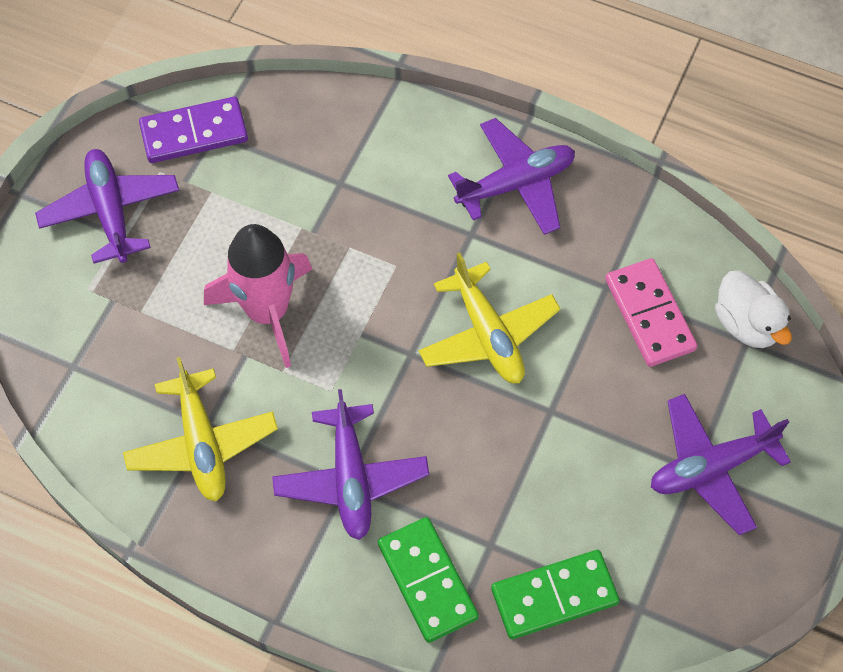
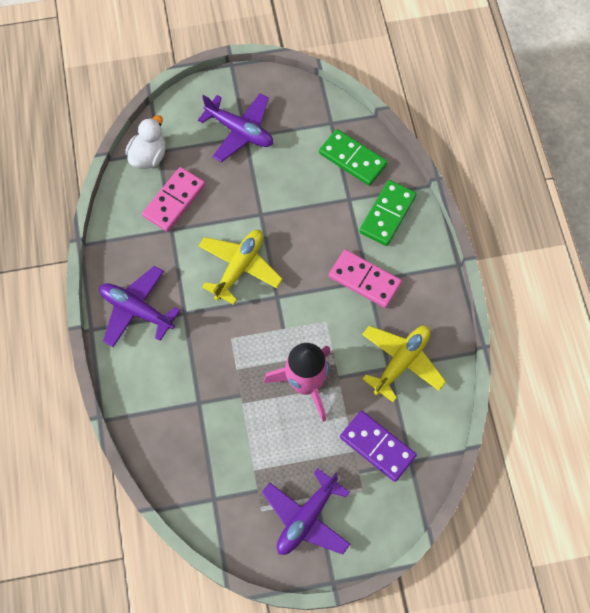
camera: 125 degrees left, 5 degrees up
purple domino [139,97,248,163] -> purple domino moved to [340,411,417,482]
purple plane [272,389,429,540] -> pink domino [329,249,402,308]

